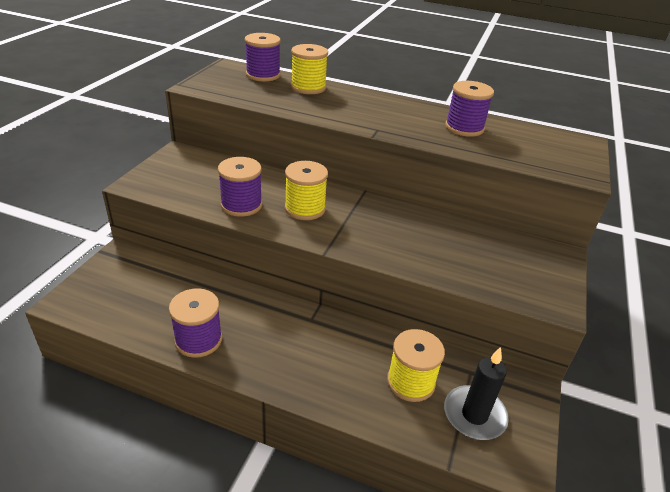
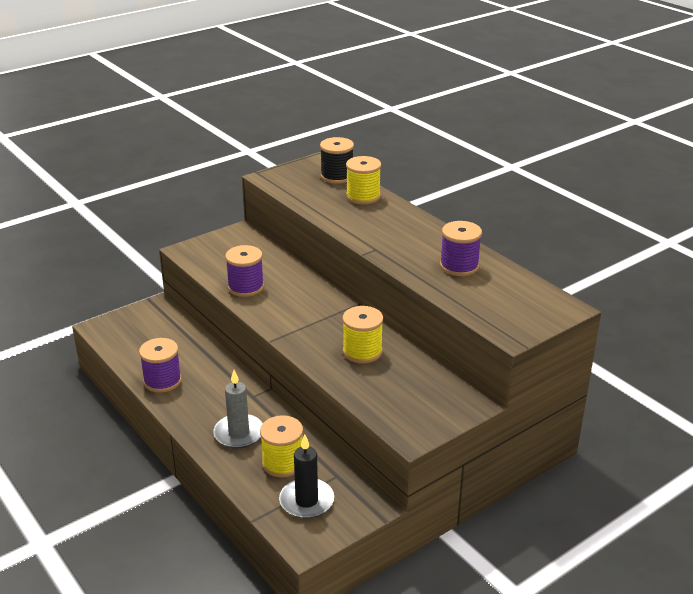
camera: 35 degrees right, 5 degrees down
purple spool [245,33,281,81] -> black spool [320,137,354,184]
yellow spool [285,161,328,220] -> yellow spool moved to [342,306,383,364]
none -> grey candle [213,370,263,449]

